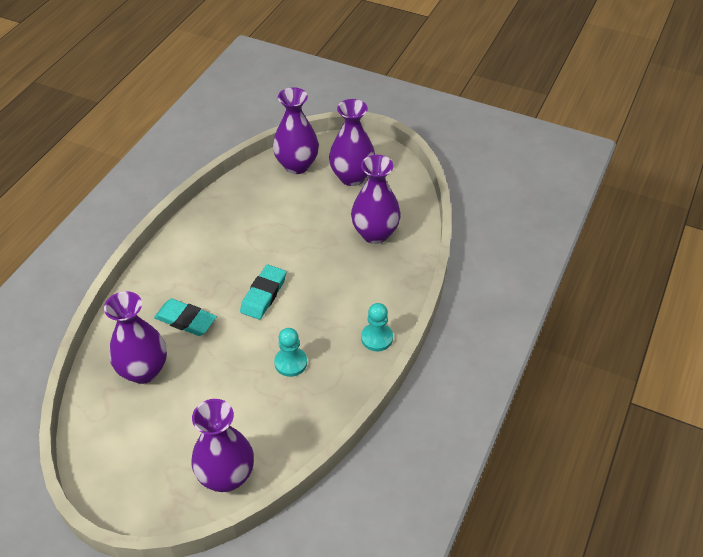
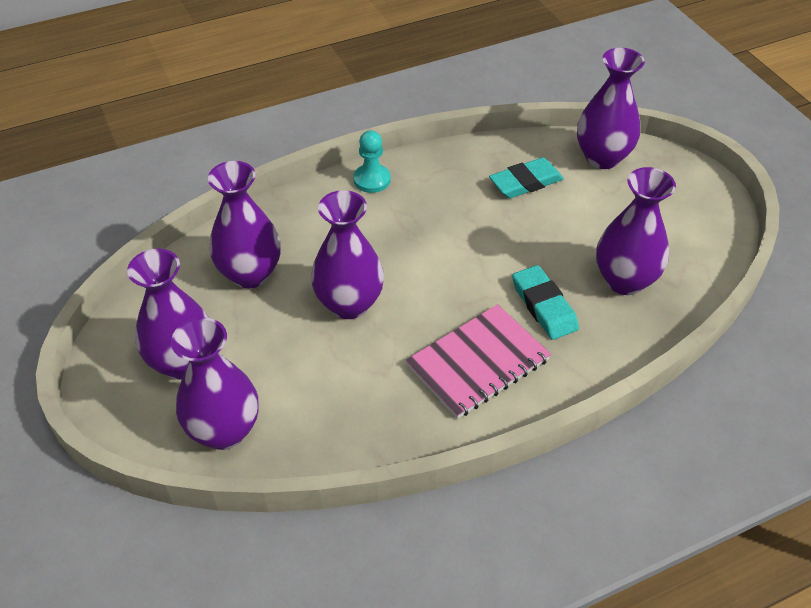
camera: 140 degrees left, 0 degrees up
turquoise eraser [240,265,286,320] -> turquoise eraser moved to [489,157,564,198]
turquoise pawn [274,328,307,377] -> none
none -> purple vase [311,190,384,319]
none -> pink notebook [406,304,551,419]

